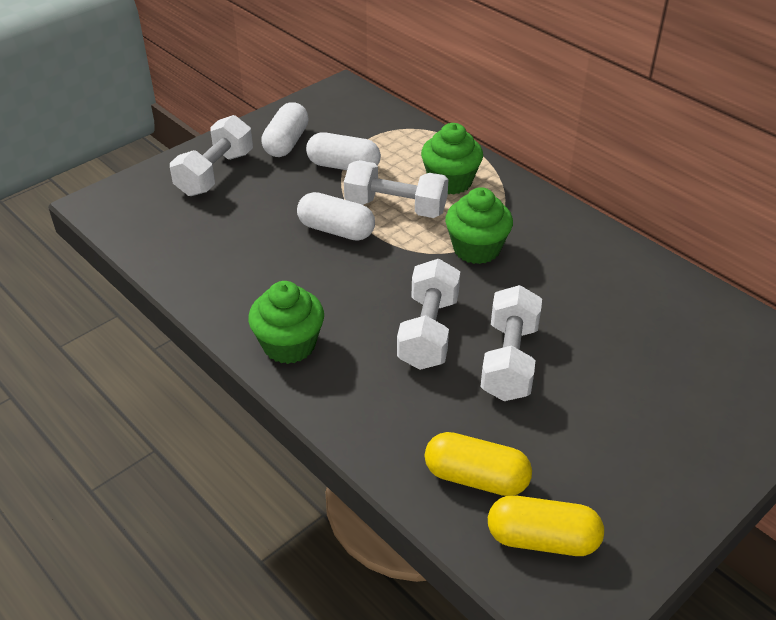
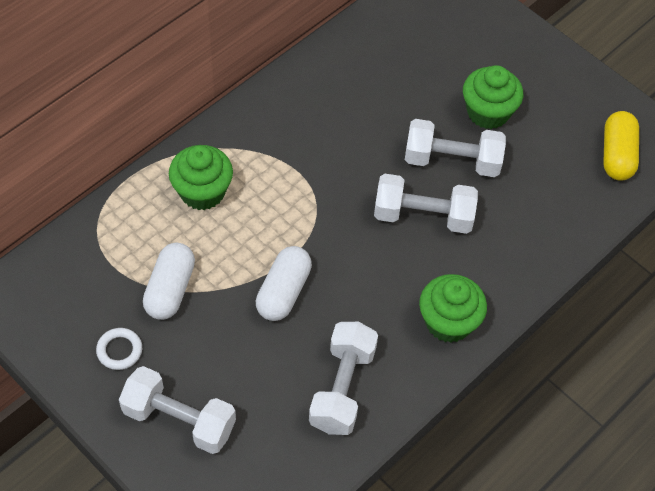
camera: 95 degrees left, 15 degrees up
white capsule [261,102,309,157] -> white ring [96,328,142,370]
white dumbbell [344,160,448,218] -> white dumbbell moved to [309,322,378,435]
yellow capsule [425,432,532,496] -> none
green cupcake [445,187,513,264] -> green cupcake moved to [463,65,523,129]

